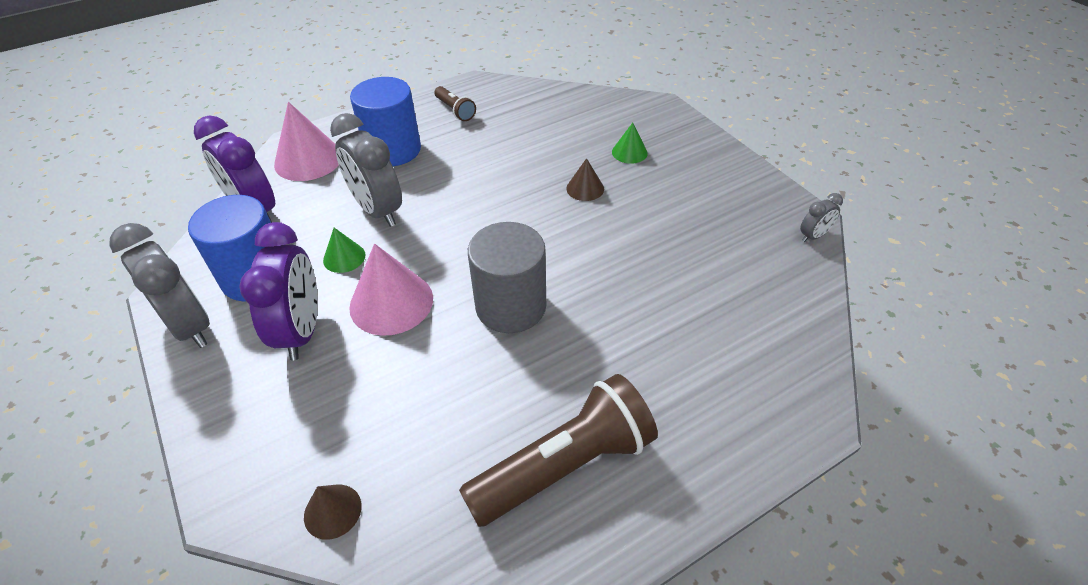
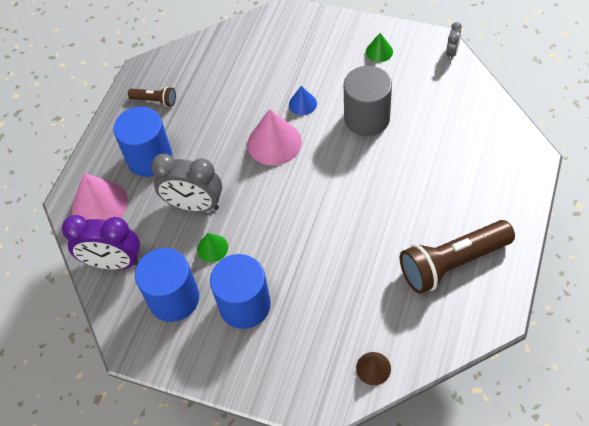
camera: 35 degrees left, 10 degrees up
grey clock [109,223,210,348] -> none
purple clock [239,222,318,360] -> blue cylinder [210,254,271,329]
pink cone [349,244,433,336] -> pink cone moved to [247,109,302,166]
brown flashlight [459,374,658,527] -> brown flashlight turned 135 degrees counterclockwise [400,220,515,294]
grey cylinder [468,222,546,333] -> grey cylinder moved to [344,66,392,136]
brown cone [566,158,604,201] -> blue cone [289,86,317,115]
green cone [612,123,648,164] -> green cone moved to [366,33,393,62]

